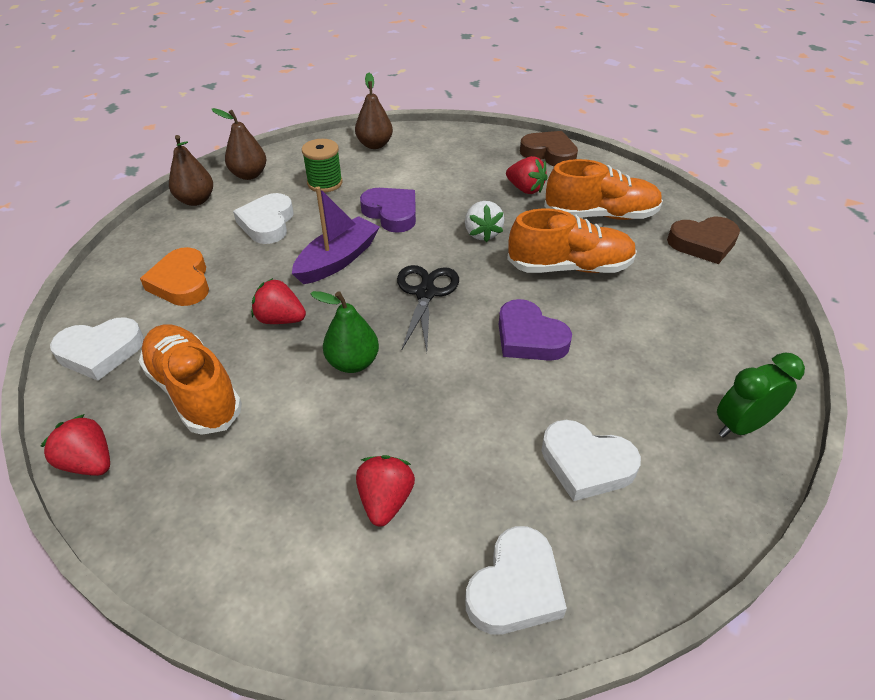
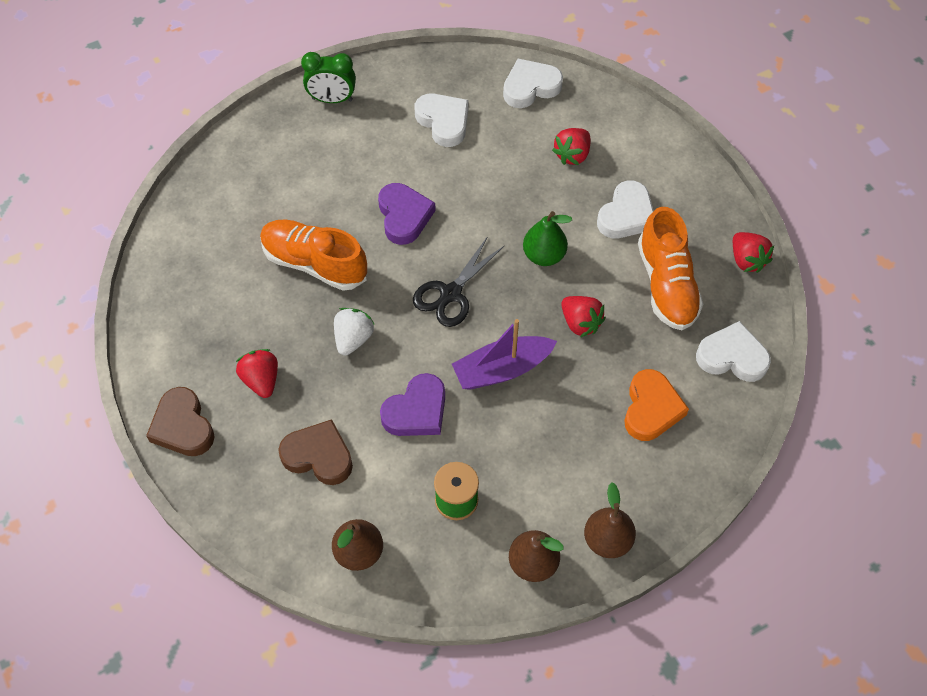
camera: 150 degrees left, 15 degrees up
white heart [233,193,293,244] -> white heart moved to [597,181,654,238]
purple heart [360,188,416,233] -> purple heart turned 120 degrees counterclockwise [380,373,445,436]
orange shoe [544,159,663,220] -> none
brown heart [667,217,740,264] -> brown heart moved to [278,419,353,485]

